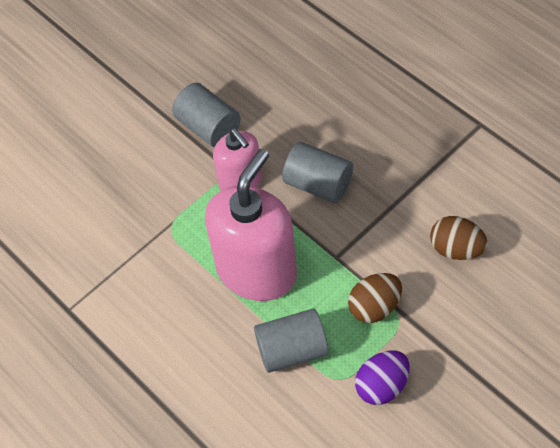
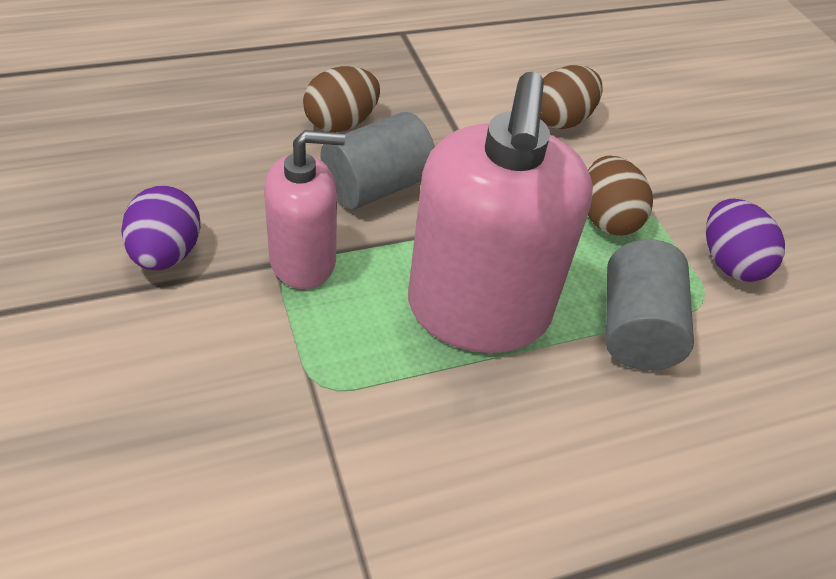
camera: 75 degrees left, 10 degrees down
grey cylinder [172,83,241,147] -> purple egg [121,185,200,270]
pink soap dispenser [205,149,297,301] -> pink soap dispenser turned 135 degrees counterclockwise [408,71,593,353]
none -> brown egg [303,66,380,132]

